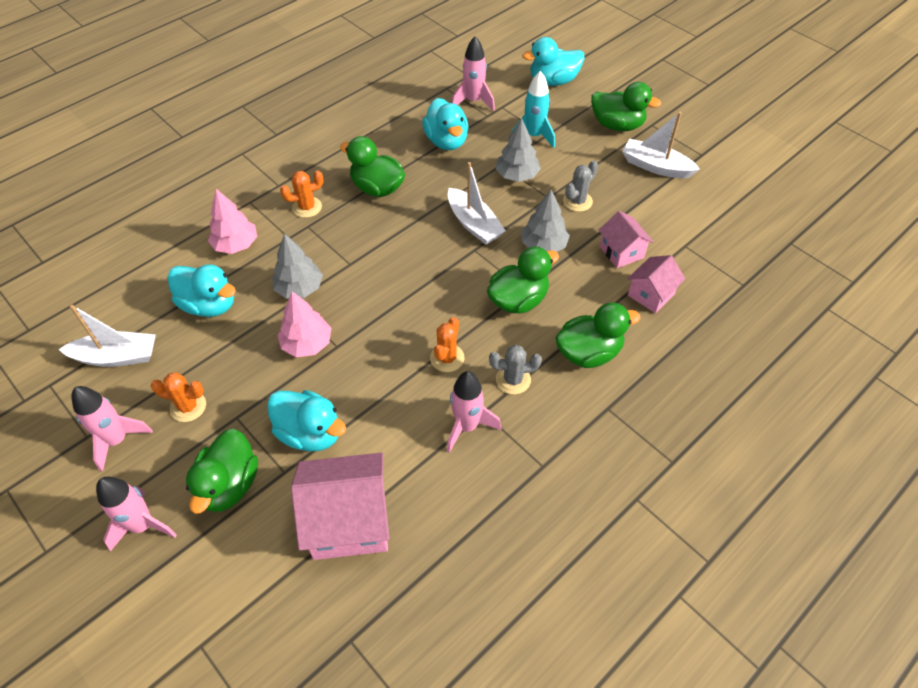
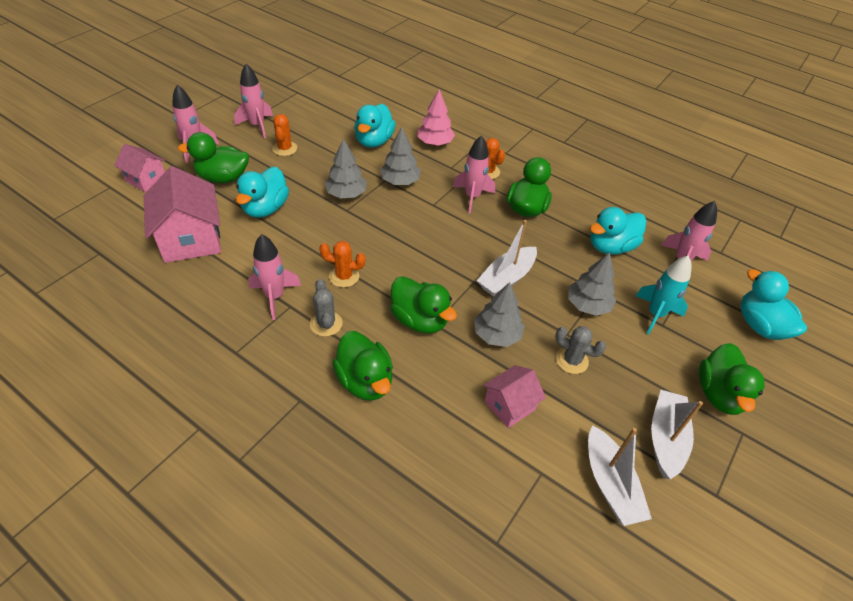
camera: 75 degrees right, 5 degrees down
white boat [58,305,156,367] -> white boat moved to [588,425,652,526]
pink tree [278,292,331,357] -> grey tree [325,139,367,199]
pink house [627,255,685,313] -> pink house moved to [114,144,165,192]
none -> pink rocket [453,135,495,214]

